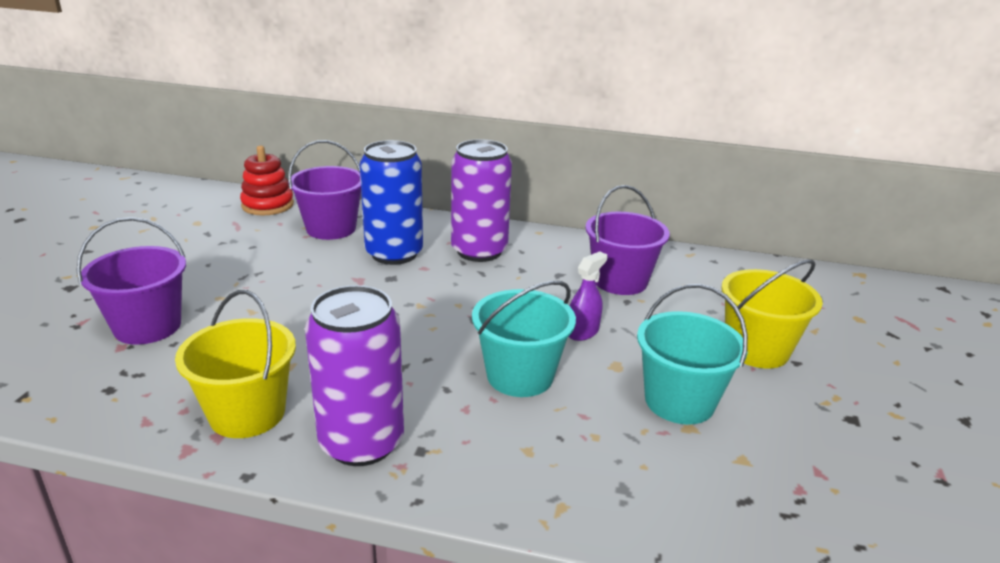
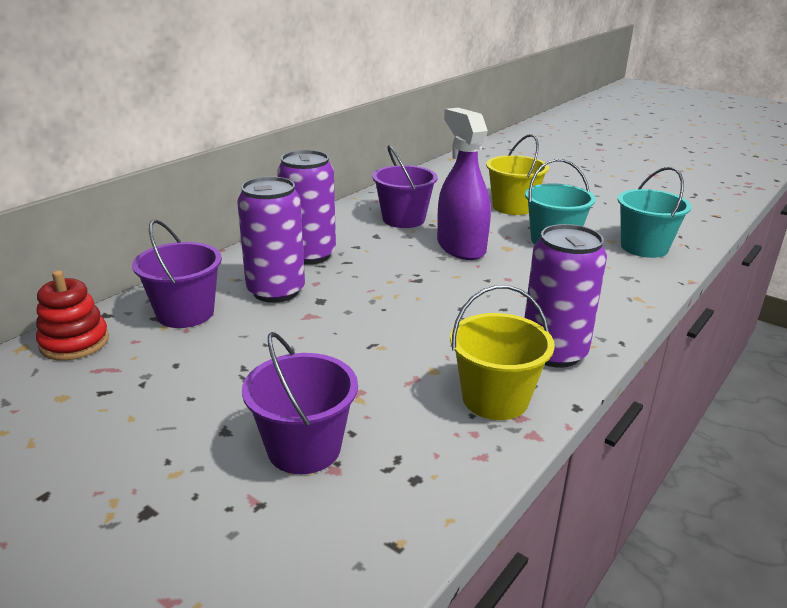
camera: 65 degrees left, 0 degrees up
blue can [360,140,423,265] -> purple can [237,177,305,303]
turquoise bucket [472,281,576,397] -> turquoise bucket moved to [618,167,691,258]
purple spray bottle [568,251,607,341] -> purple spray bottle [437,108,491,260], size x2.11

